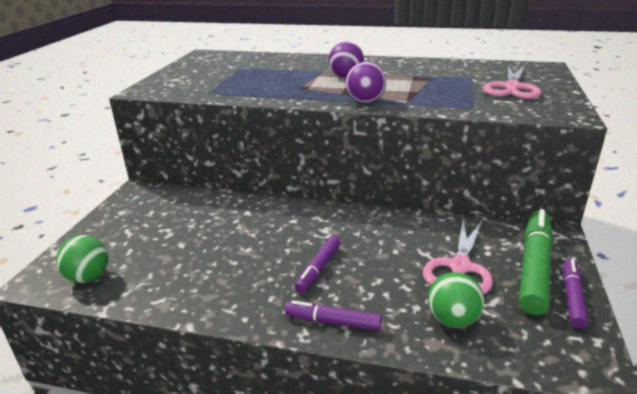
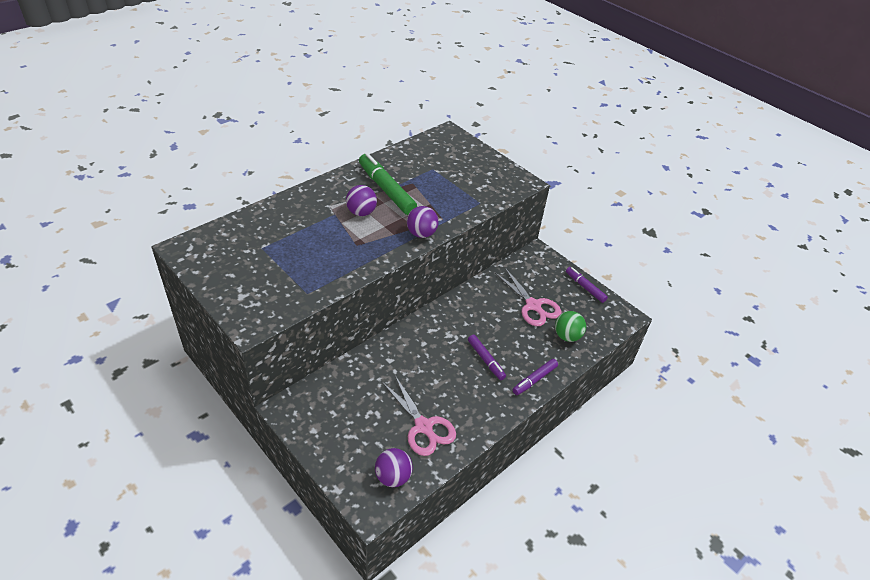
camera: 60 degrees left, 15 degrees up
green ball [56,235,108,283] -> purple ball [375,448,413,487]
pink scissors [483,66,541,99] -> pink scissors moved to [382,375,456,456]
green marker [519,209,553,315] -> green marker moved to [359,153,417,215]

